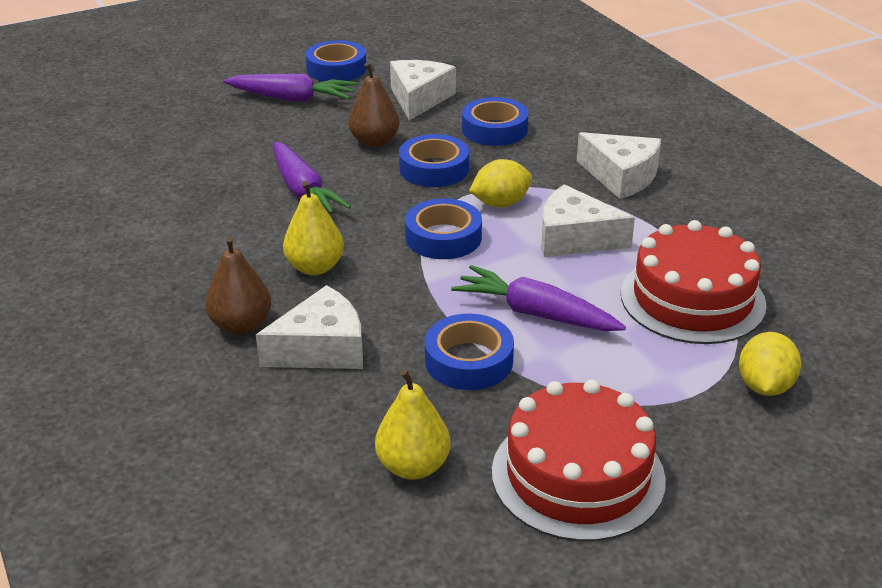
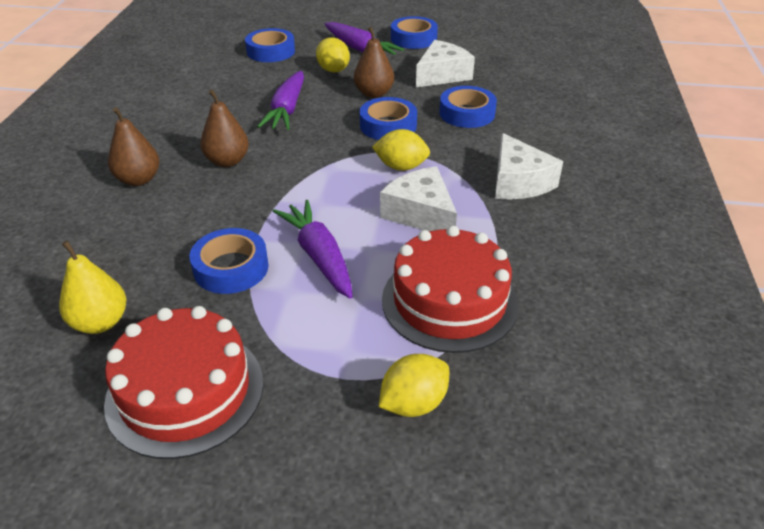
camera: 35 degrees right, 5 degrees up
white cheese [256,285,363,369] -> none
yellow pear [283,181,344,275] -> brown pear [200,89,249,167]
blue tape [405,198,482,259] -> blue tape moved to [245,28,295,62]
none -> yellow lemon [316,37,350,73]

